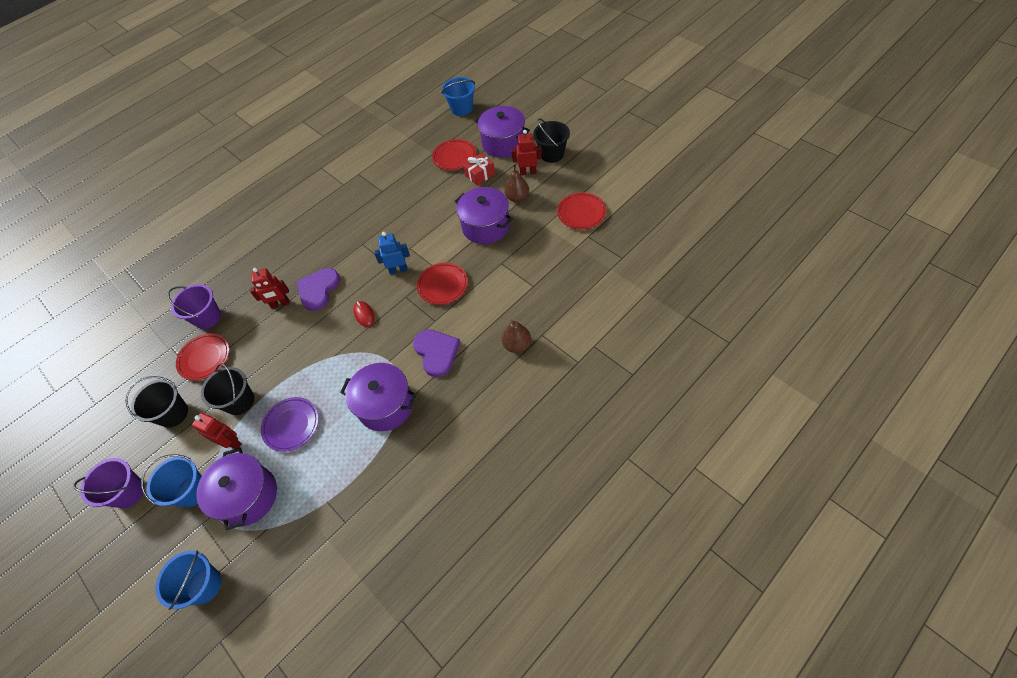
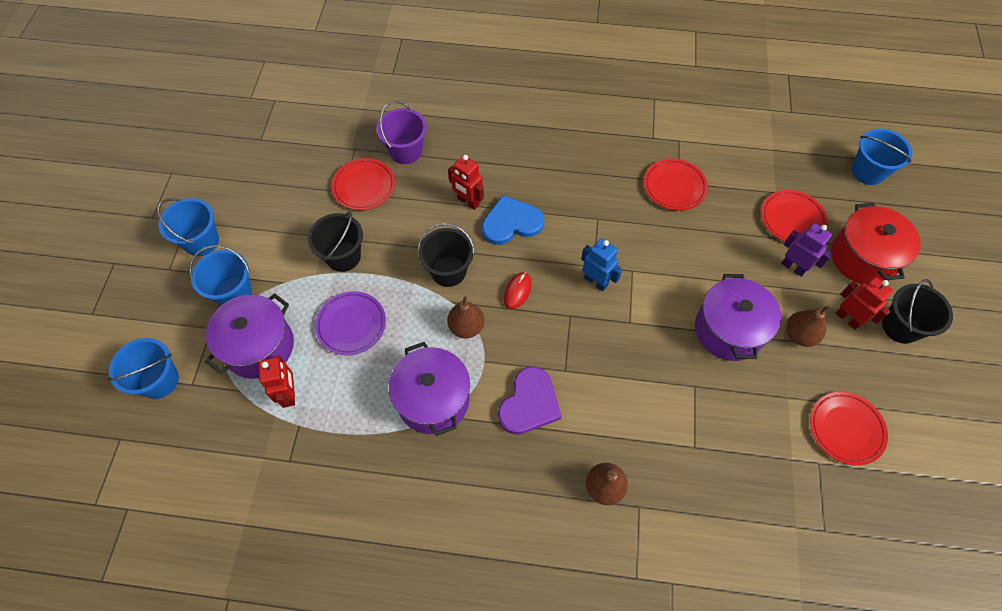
camera: 45 degrees right, 5 degrees up
purple bucket [73,458,145,508] -> blue bucket [157,198,219,256]
black bucket [125,376,188,428] -> black bucket moved to [418,223,475,287]
red robot [192,413,242,449] -> red robot moved to [258,355,295,408]
purple heart [296,268,340,311] -> blue heart [481,195,544,245]
red plate [417,263,468,305] -> red plate moved to [644,158,708,211]
red gift [463,153,495,186] -> purple robot [781,223,832,277]
purple pot [474,106,530,158] -> red pot [831,203,921,284]
none -> brown pear [447,296,484,338]

